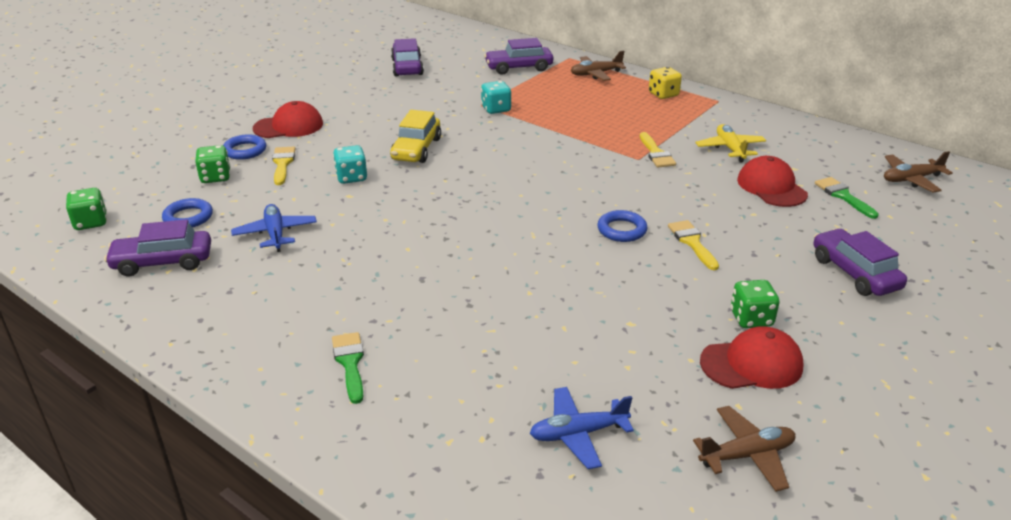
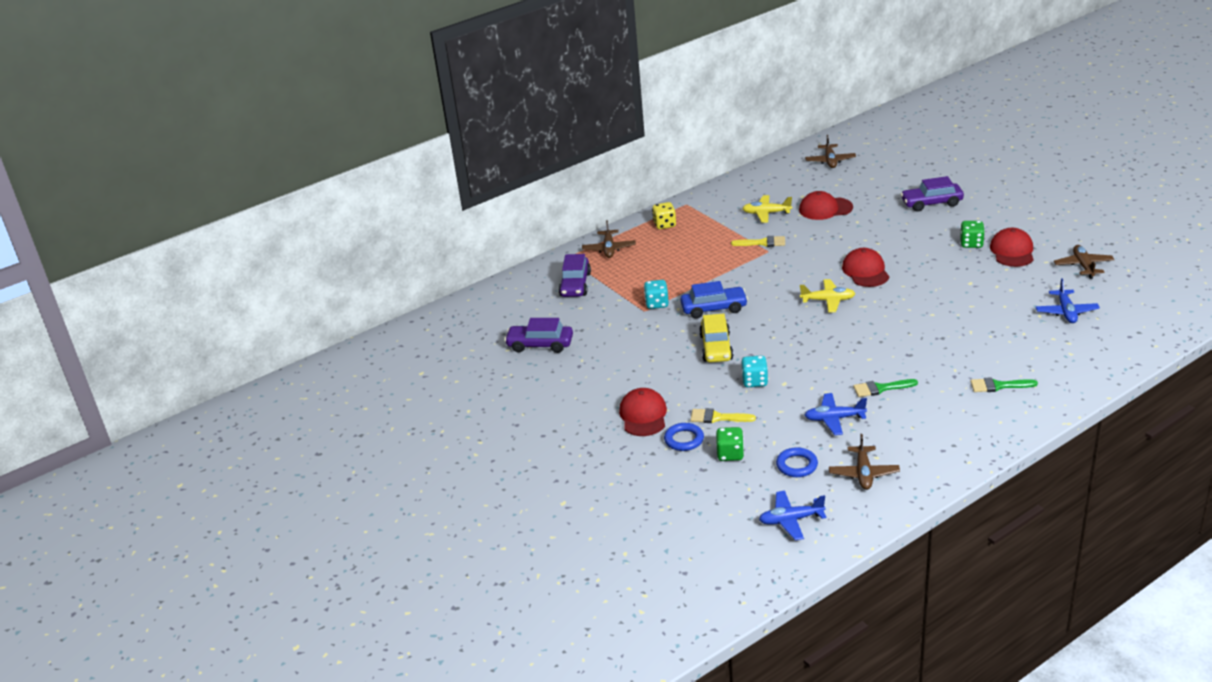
camera: 70 degrees left, 0 degrees up
green dice [66,188,107,230] -> blue plane [759,491,826,541]
purple car [104,219,211,277] -> brown plane [829,434,900,490]
yellow car [390,110,441,163] -> yellow car turned 60 degrees clockwise [699,314,734,363]
blue ring [597,210,648,242] -> red cap [842,248,889,287]
yellow brush [668,220,719,270] -> none
green brush [815,177,879,219] -> green brush moved to [853,379,918,397]
none -> blue car [681,281,748,319]
none -> yellow plane [800,279,855,313]

